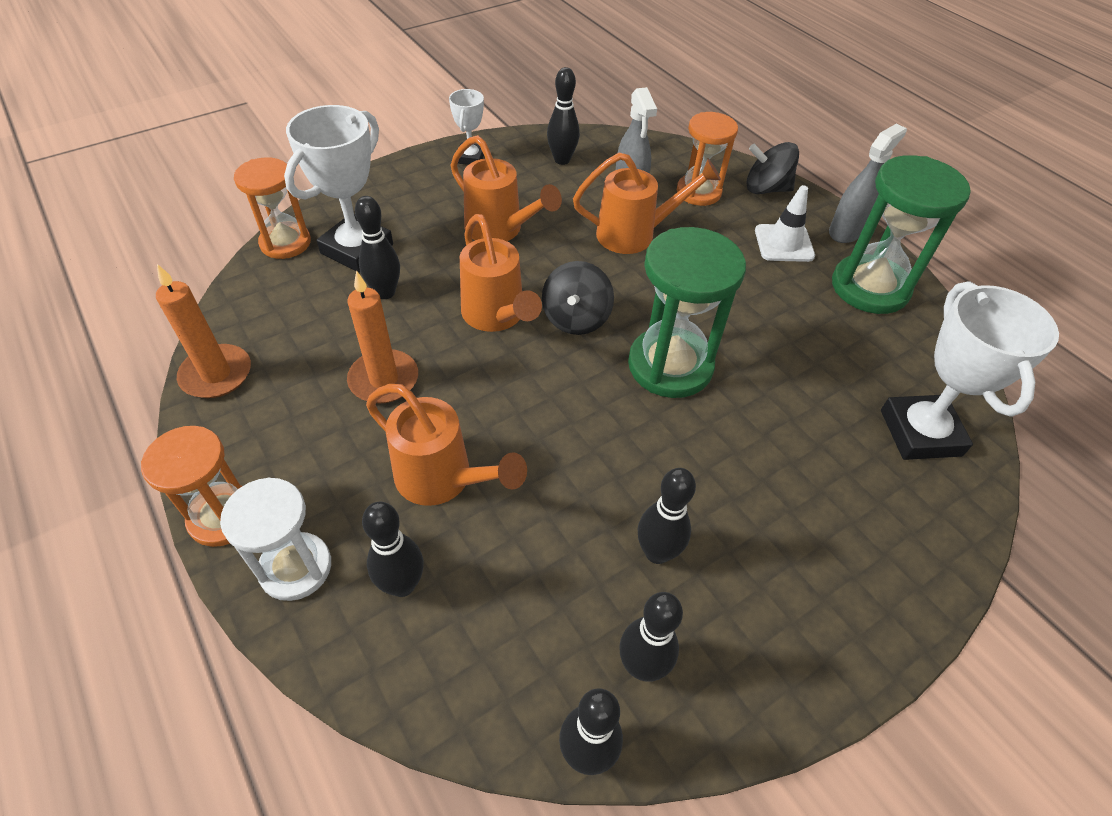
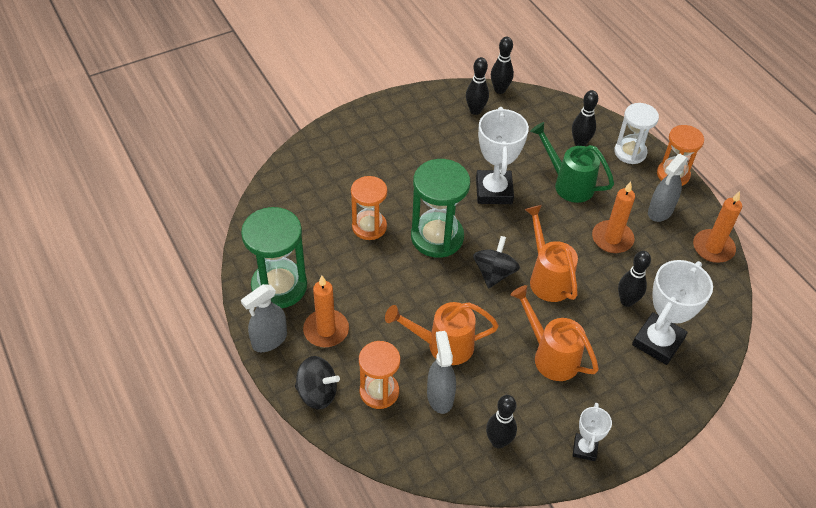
camera: 175 degrees left, 0 degrees up
orange hourglass [234,157,311,259] -> orange hourglass moved to [351,176,387,240]
orange watering can [366,384,527,506] -> green watering can [530,122,614,203]
black bowling pin [638,468,696,564] -> none
white traffic cone [755,185,815,262] -> orange candle [303,276,349,347]
white trophy [881,282,1059,460] -> white trophy moved to [476,107,529,204]
none -> grey spray bottle [648,154,688,222]

